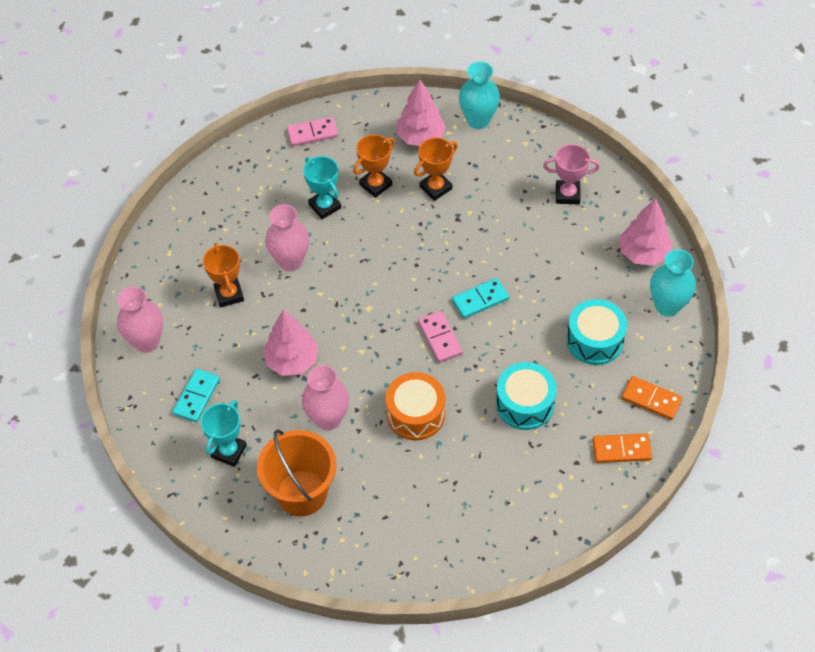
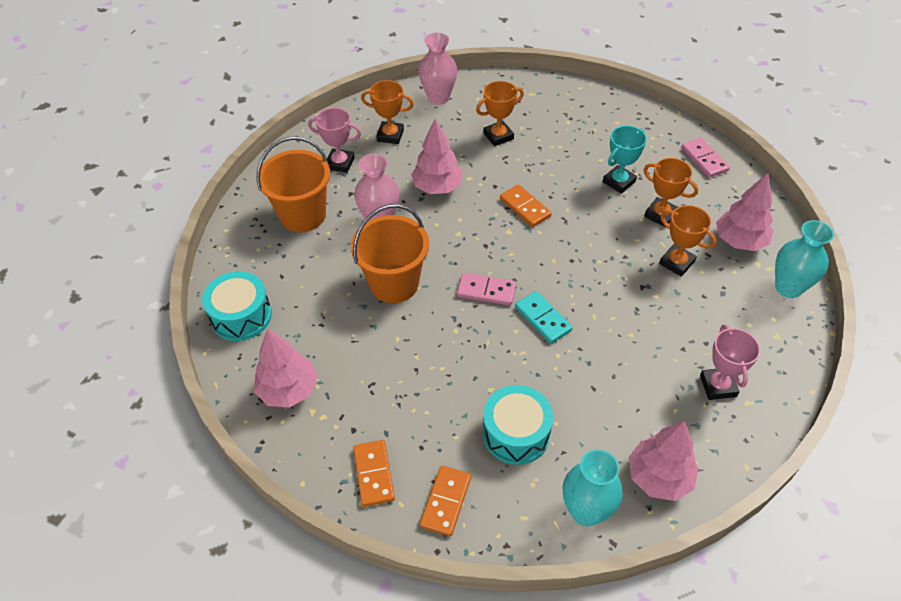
camera: 80 degrees right, 5 degrees down
turquoise domino [172,369,220,423] -> orange trophy [361,80,414,144]
turquoise trophy [201,400,247,467] -> pink trophy [308,108,361,173]
pink vase [265,204,309,271] -> none
orange drum [386,372,445,440] -> orange bucket [351,204,429,303]
pink domino [418,311,463,363] -> pink domino turned 45 degrees clockwise [457,273,516,306]
turquoise drum [496,362,557,430] -> turquoise drum moved to [202,271,272,341]
none -> pink tree [254,329,318,408]
none -> orange domino [500,184,551,227]

